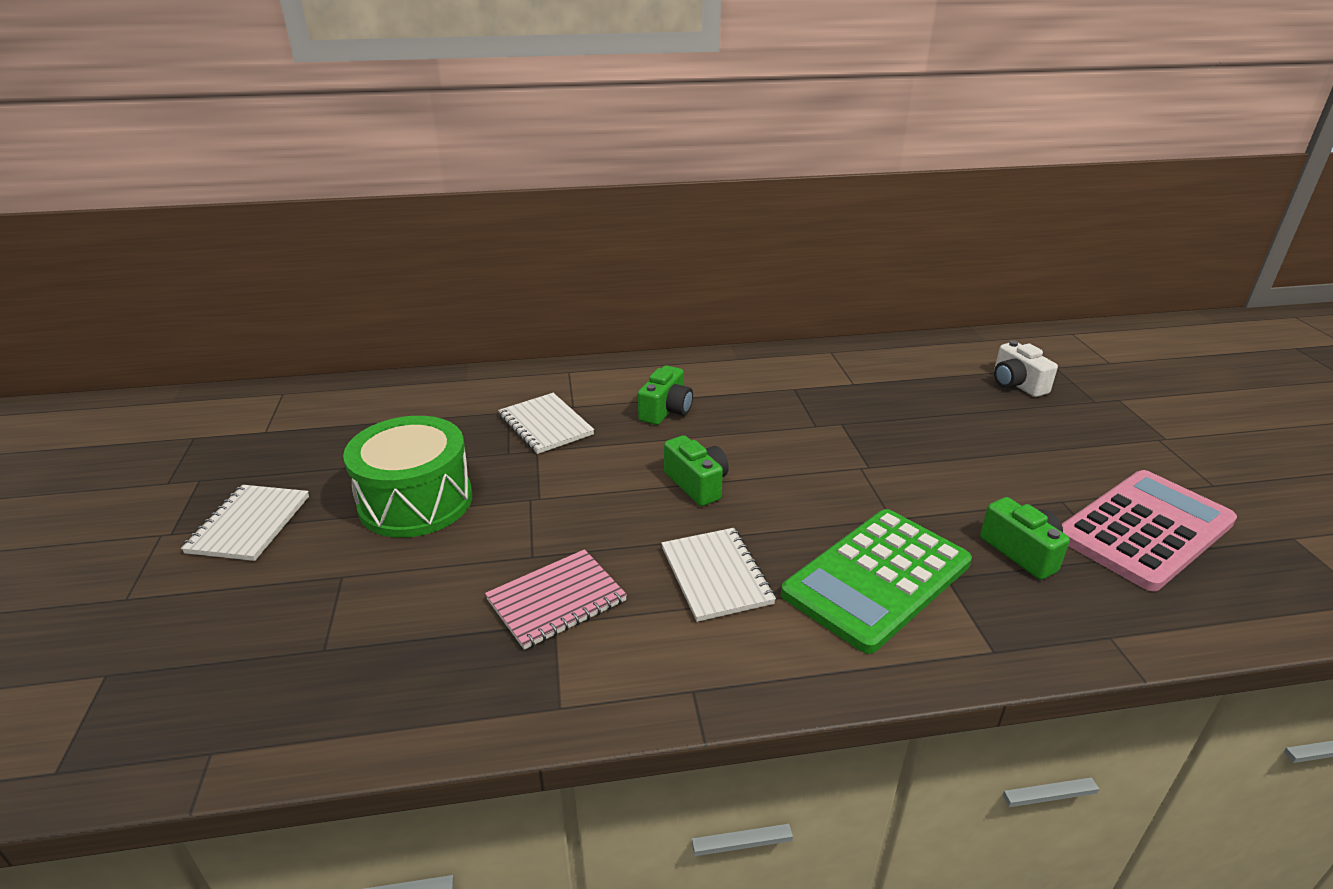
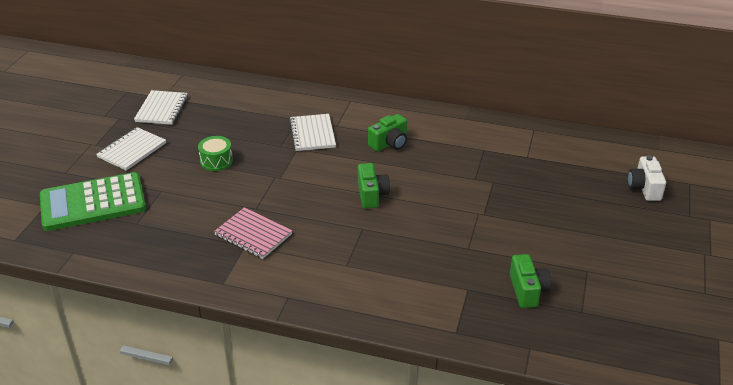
camera: 25 degrees right, 5 degrees up
green drum [343,416,472,538] -> green drum [198,136,233,171], size x0.51
pink notebook [485,549,627,650] -> pink notebook turned 45 degrees clockwise [214,207,292,259]
white notebook [661,528,776,622] -> white notebook moved to [134,90,188,125]
green calculator [781,509,972,654] -> green calculator moved to [40,172,146,231]
pink calculator [1062,470,1237,592] -> none

